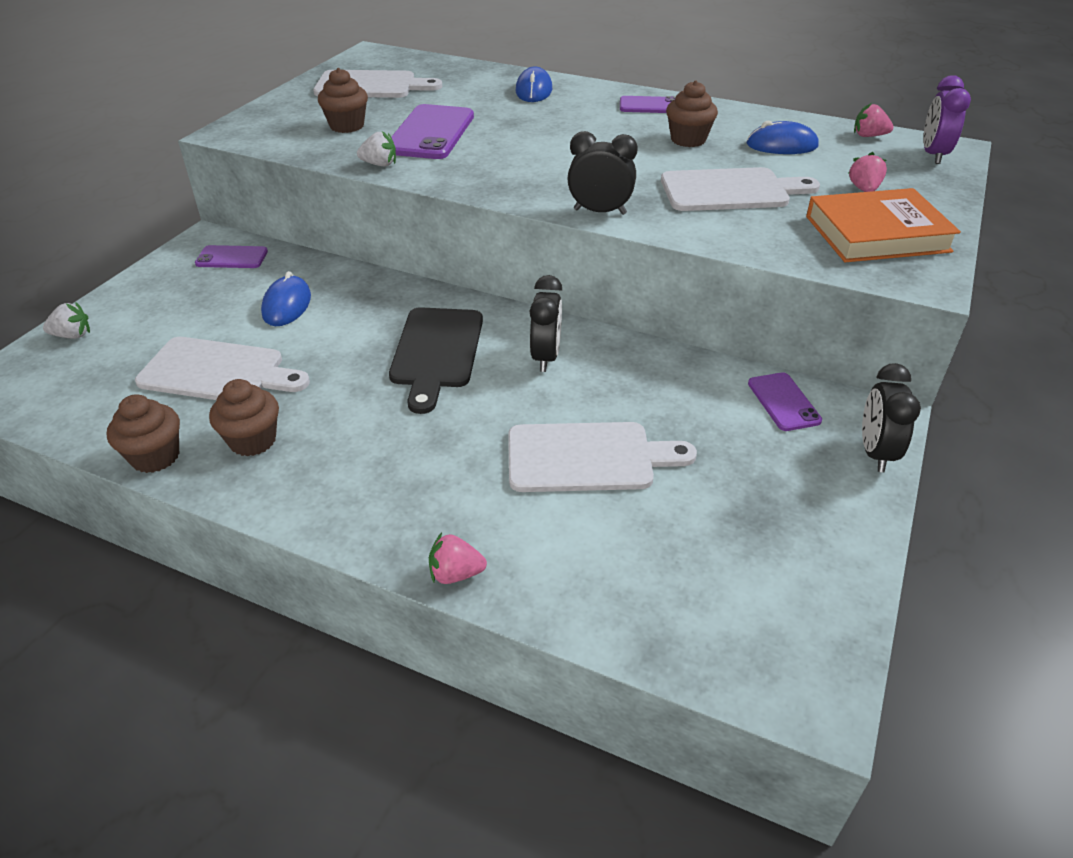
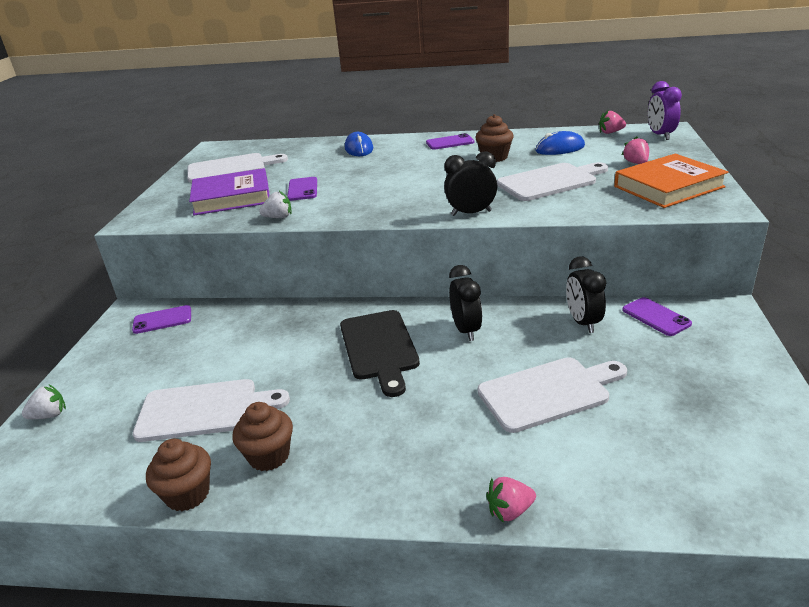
camera: 15 degrees left, 10 degrees down
blue mouse [261,271,311,326] -> none
brown cupcake [318,68,368,133] -> purple book [189,168,270,215]
purple phone [391,104,474,159] -> purple phone [287,177,317,201], size x0.57
black clock [862,363,921,472] -> black clock moved to [566,256,606,333]

